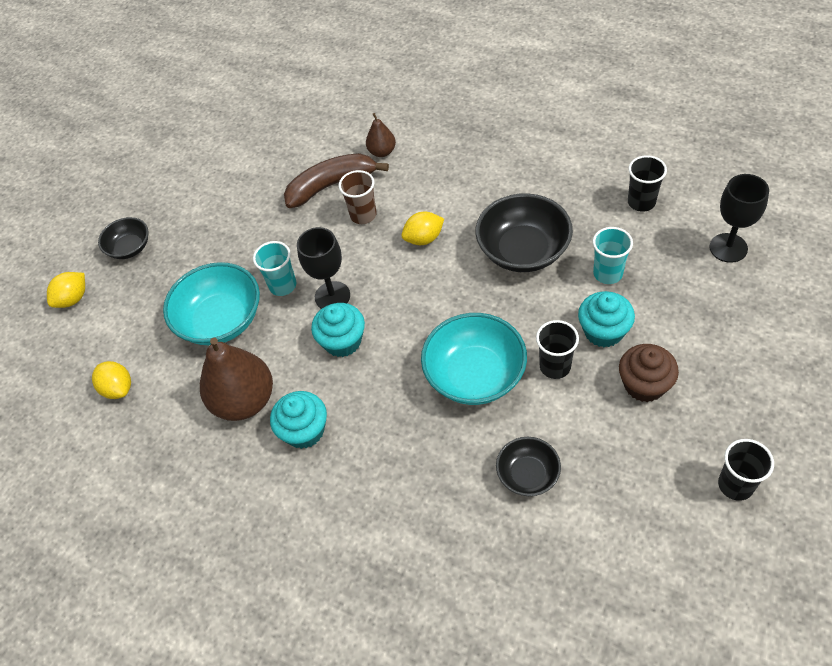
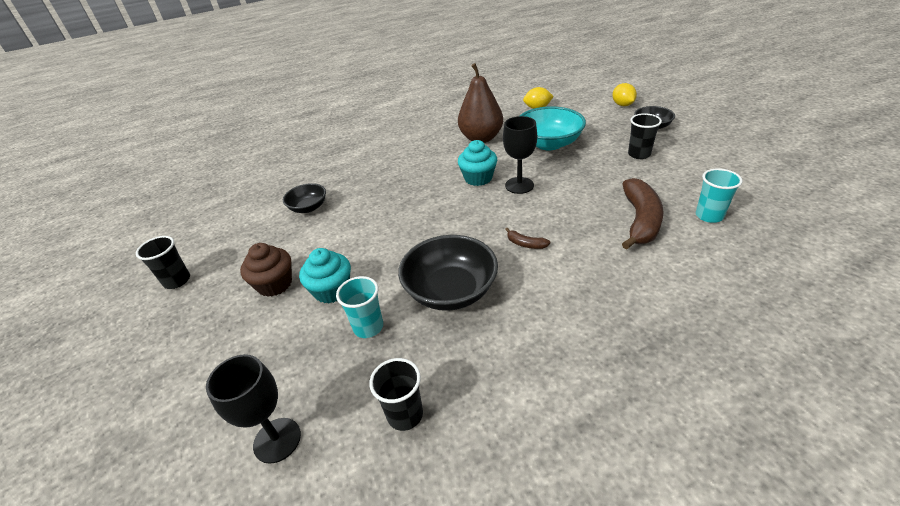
camera: 125 degrees right, 15 degrees down
turquoise cup [253,241,296,296] -> turquoise cup moved to [696,168,743,223]
turquoise cupcake [270,391,327,449] -> none
brown cup [339,170,377,224] -> none
brown pear [366,113,396,157] -> none
yellow lemon [401,212,444,245] -> brown banana [505,228,550,249]
turquoise bowl [421,313,527,405] -> none
black cup [536,320,579,379] -> black cup moved to [628,113,662,159]

